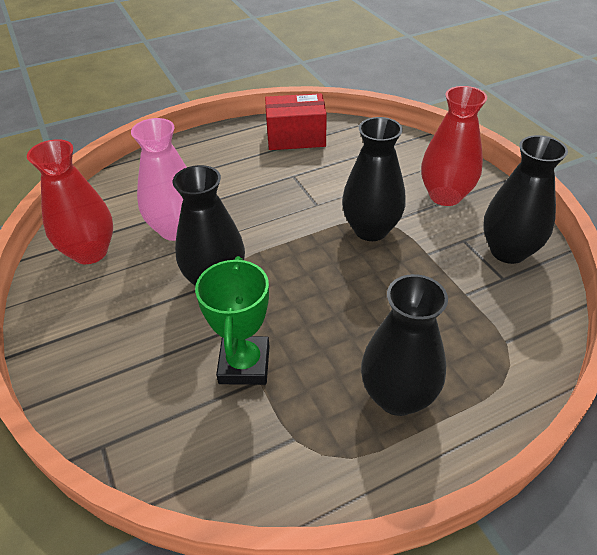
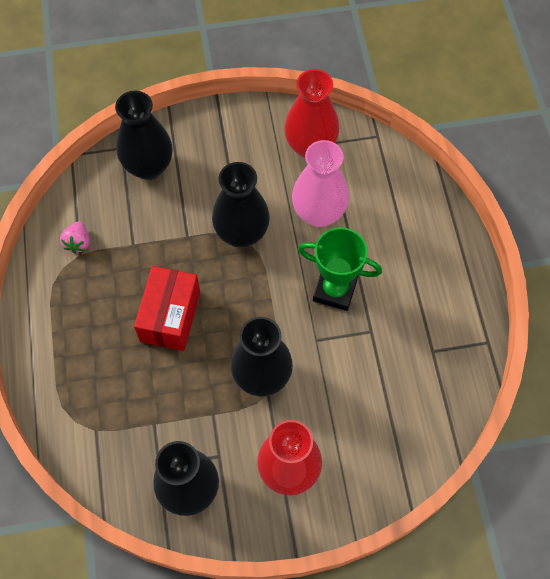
camera: 105 degrees right, 20 degrees up
green trophy [195,256,270,385] -> green trophy moved to [298,227,382,311]
red box [265,93,327,150] -> red box moved to [134,266,200,351]
black vase [361,274,448,416] -> black vase moved to [115,91,173,180]
none -> pink strawberry [60,222,90,254]

